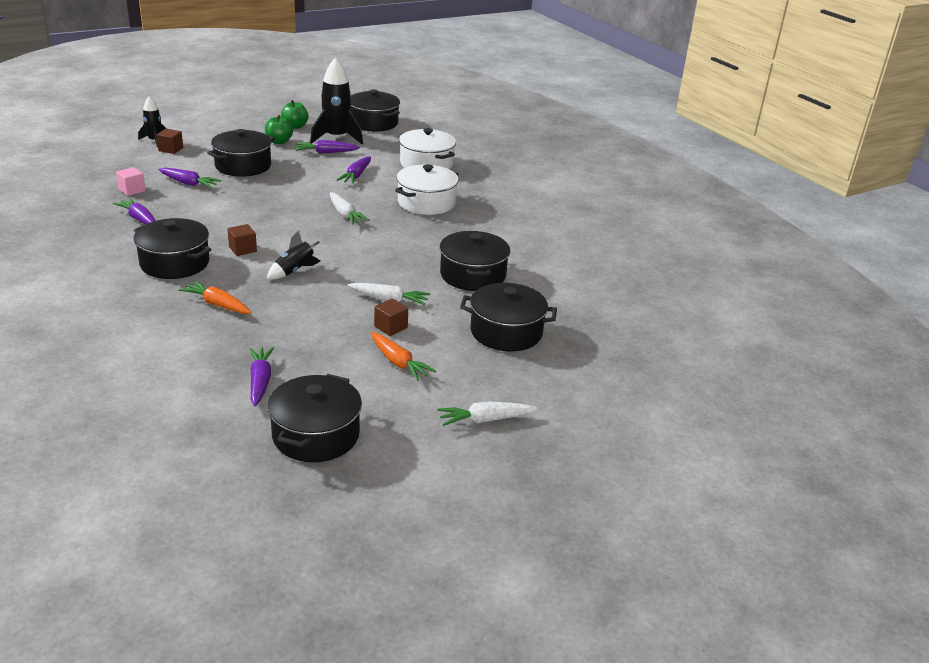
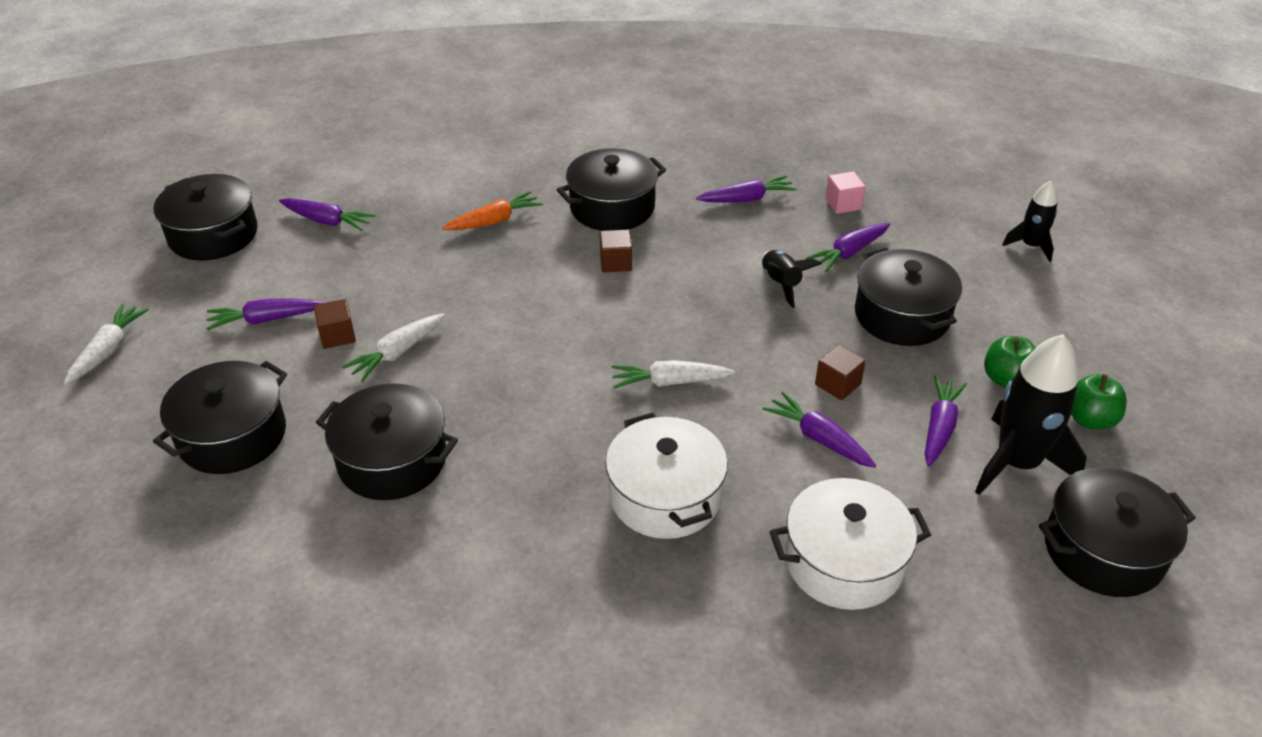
camera: 120 degrees right, 10 degrees up
brown cube [156,129,183,154] -> brown cube moved to [815,345,866,400]
black rocket [267,231,321,280] -> black rocket moved to [762,250,822,308]
orange carrot [370,332,436,381] -> purple carrot [206,298,325,330]

